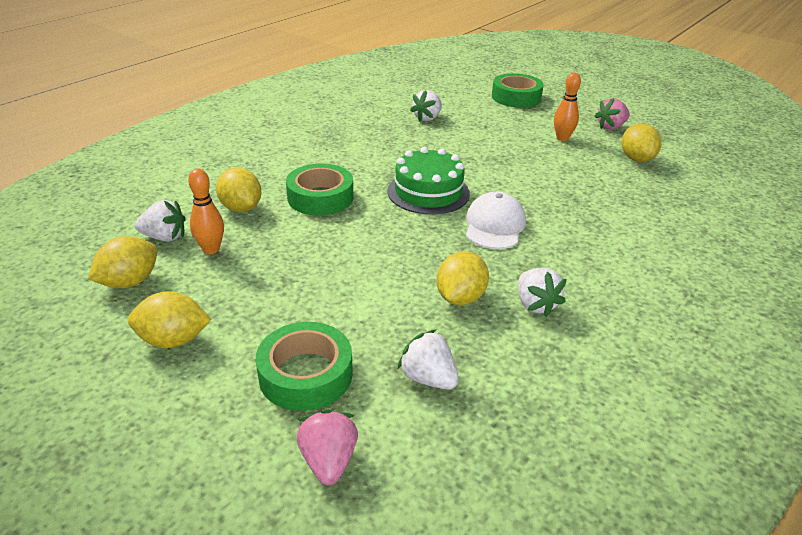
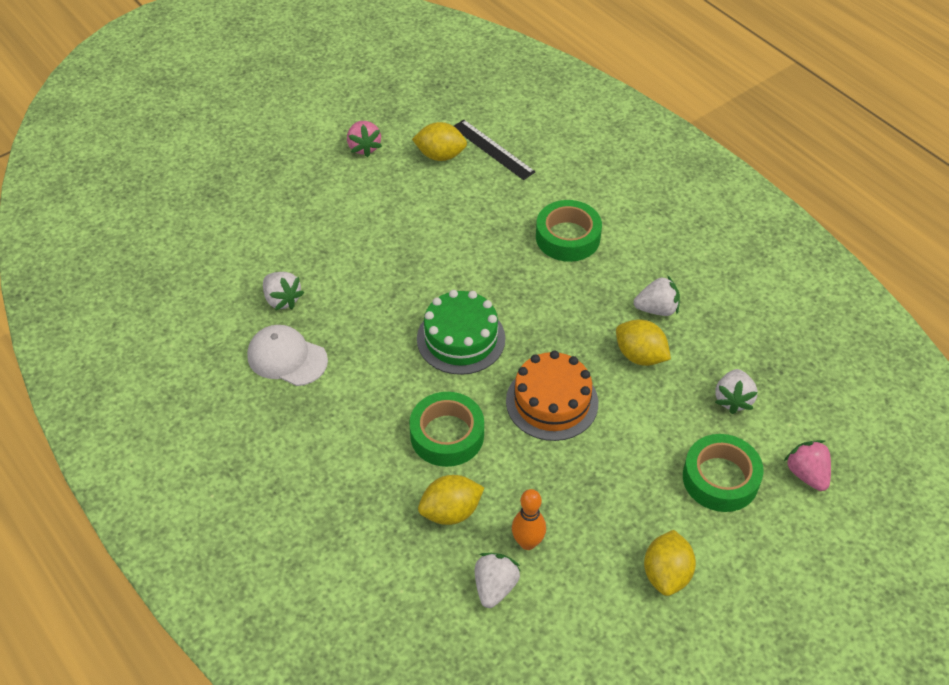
camera: 75 degrees left, 15 degrees up
yellow lemon [88,236,158,288] -> none
pink strawberry [297,409,358,485] -> pink strawberry turned 60 degrees clockwise [784,440,831,491]
white strawberry [397,329,459,390] -> white strawberry turned 45 degrees counterclockwise [715,369,758,414]
white cap [466,192,526,249] -> white cap moved to [247,325,328,386]
green tape [492,73,544,108] -> green tape moved to [536,200,602,262]
orange bowling pin [554,73,581,141] -> none
none -> black ruler [454,120,535,180]
none -> orange cake [506,350,598,441]

